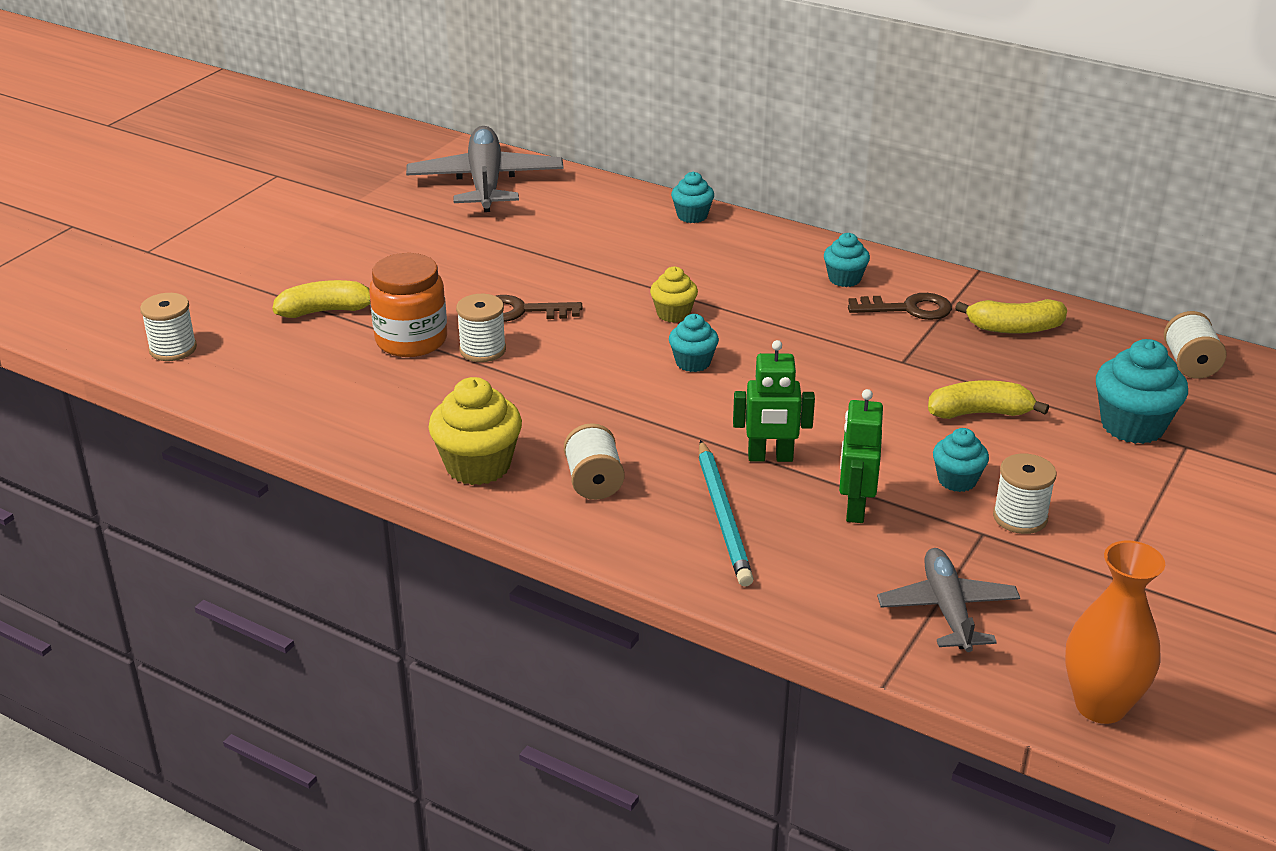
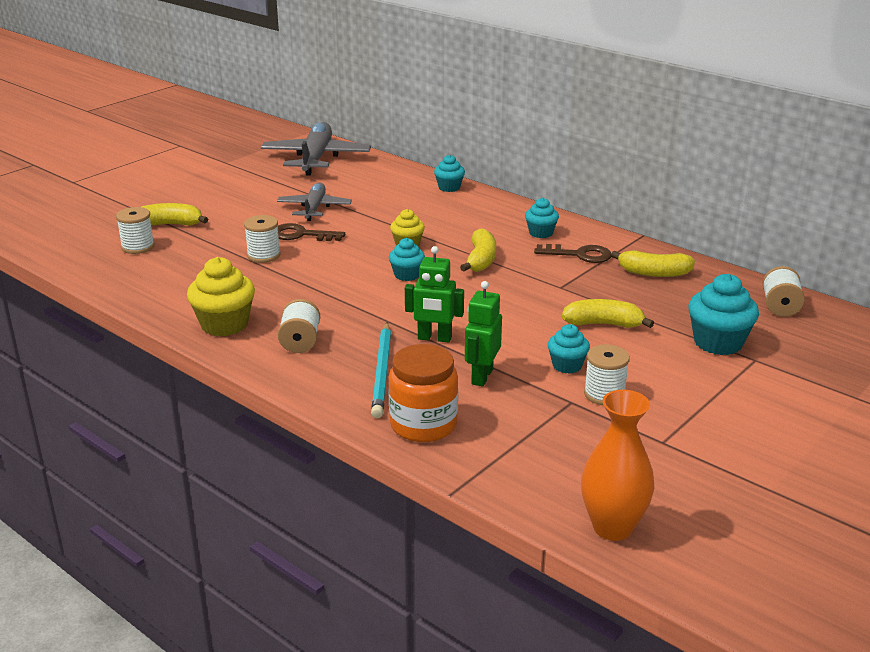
camera: 10 degrees right, 5 degrees down
white spool [140,293,197,361] -> white spool moved to [116,207,155,254]
orange jar [369,253,447,357] -> orange jar moved to [388,344,458,442]
grey plane [877,548,1020,652] -> grey plane moved to [277,182,352,221]
none -> yellow banana [460,229,496,272]

